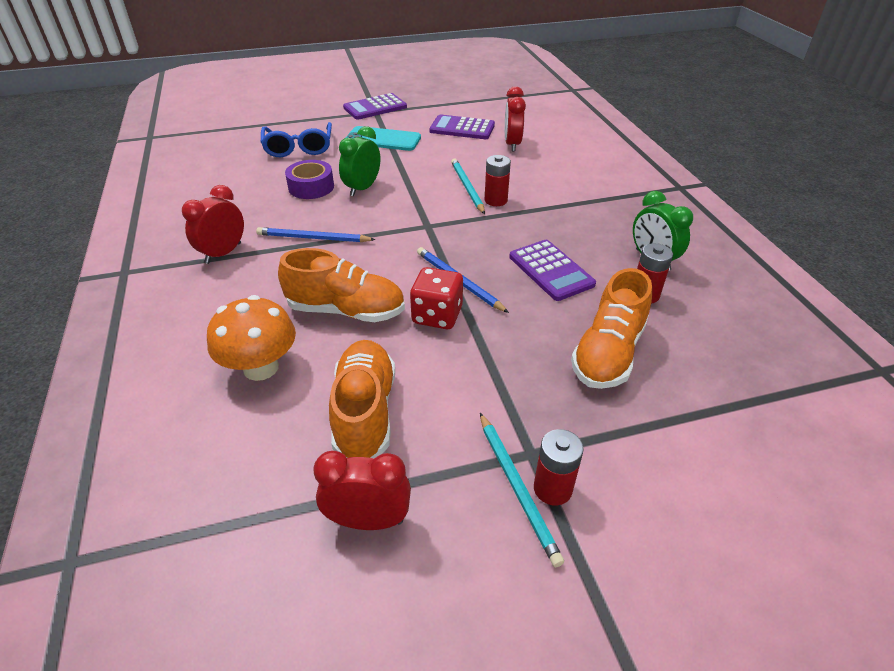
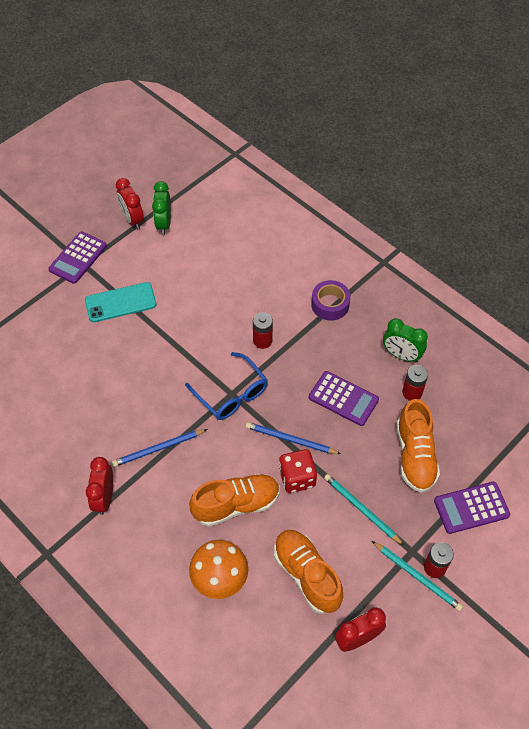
camera: 30 degrees left, 15 degrees up
blue glasses [261,122,332,157] -> blue glasses moved to [185,352,268,420]
purple tape [285,160,334,199] -> purple tape moved to [311,280,351,321]
green clock [339,126,380,196] -> green clock moved to [152,181,171,235]
purple calculator [429,114,495,139] -> purple calculator moved to [434,482,510,534]
turquoise pencil [451,158,485,214] -> turquoise pencil moved to [324,474,404,545]
red clock [505,86,526,151] -> red clock moved to [116,178,144,229]

